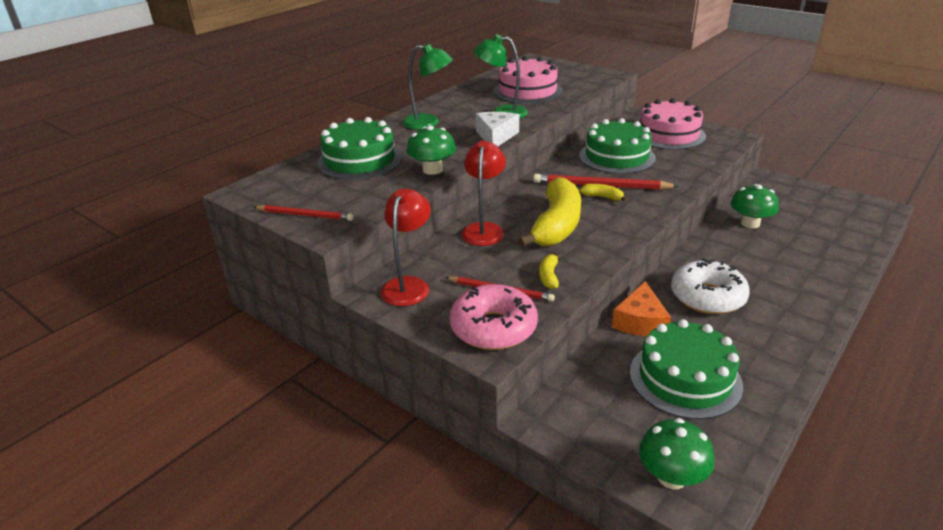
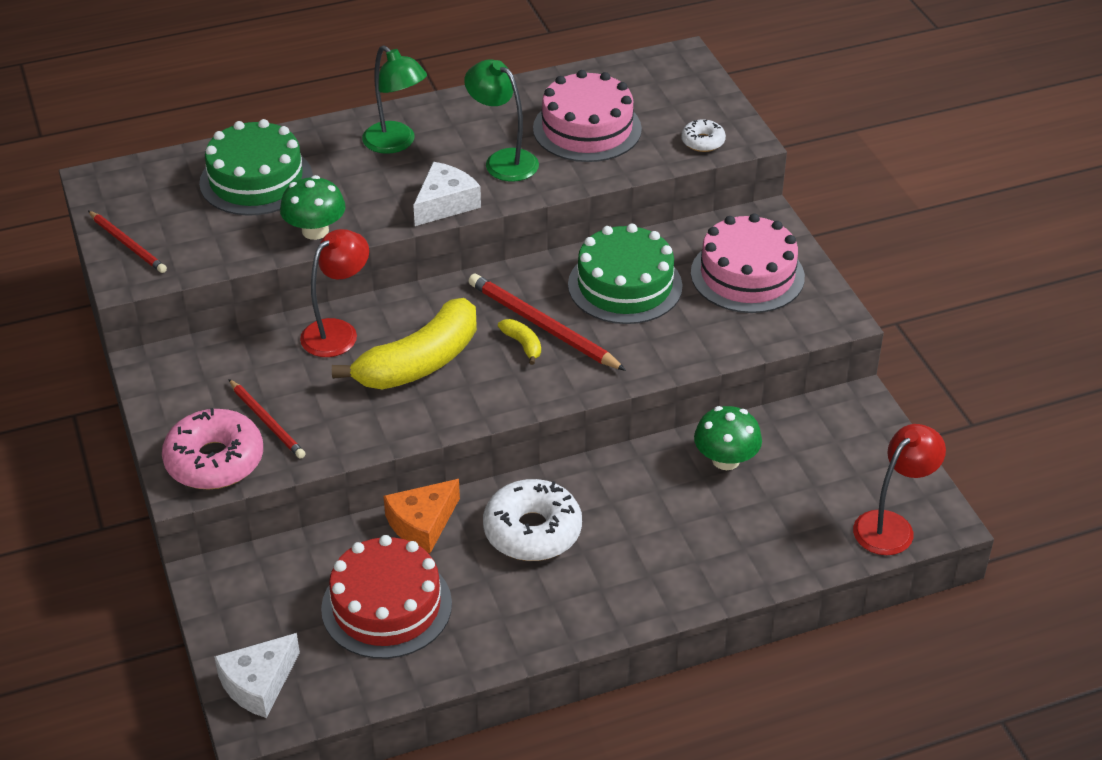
camera: 30 degrees right, 10 degrees up
red lamp [380,189,431,306] -> red lamp moved to [853,424,946,555]
yellow banana [539,253,562,289] -> none
green cake [630,319,743,420] -> red cake [321,535,452,659]
green mushroom [639,418,715,489] -> white cheese [214,633,300,718]
none -> white donut [681,120,726,152]

